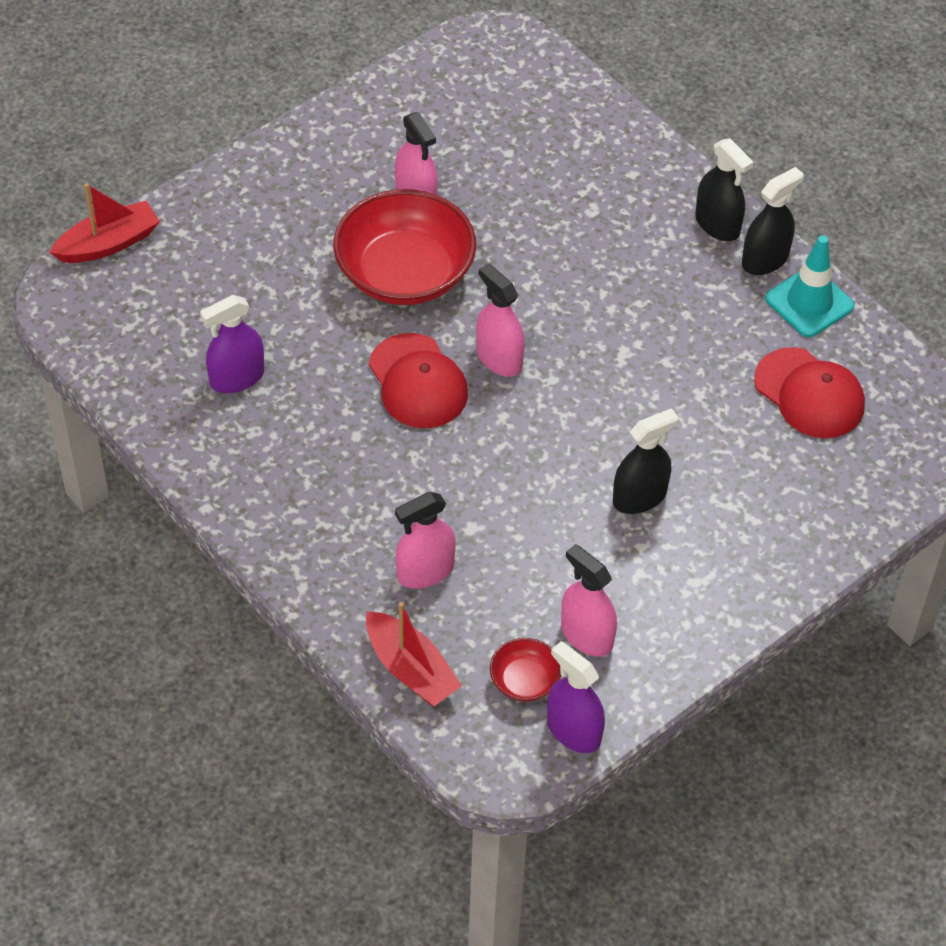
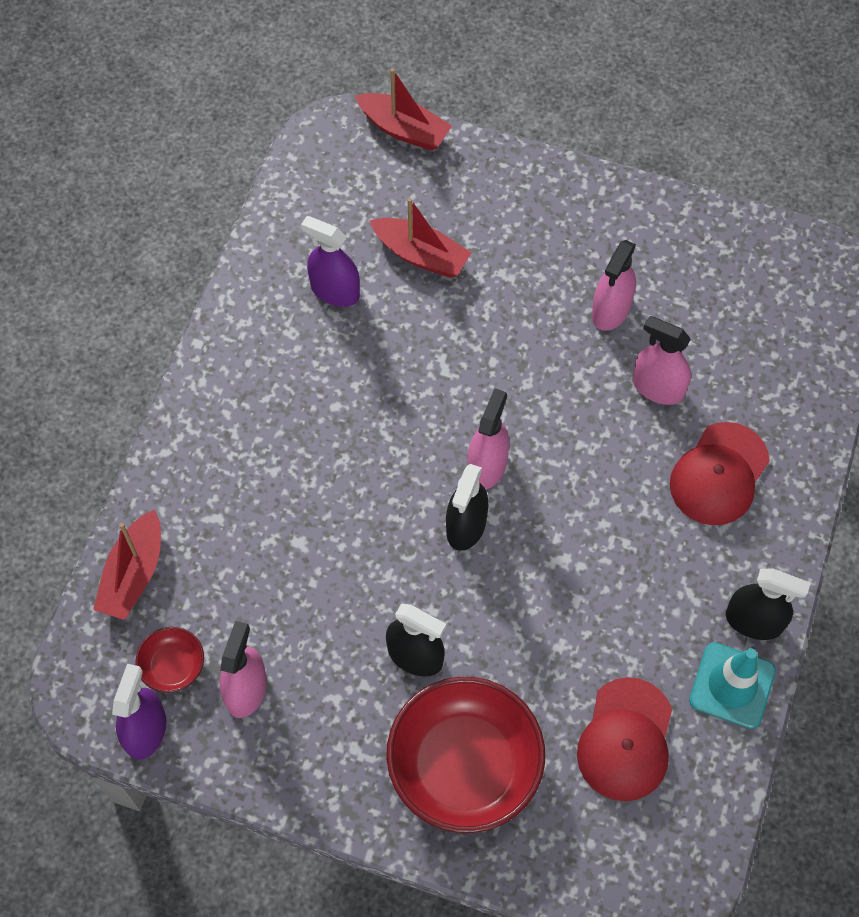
camera: 60 degrees right, 10 degrees up
red bowl [333,189,476,305] -> red bowl moved to [387,677,545,833]
red cap [369,333,468,428] -> red cap moved to [670,422,770,525]
pink spray bottle [395,492,456,589] -> pink spray bottle moved to [633,316,691,405]
black spray bottle [695,138,754,241] -> black spray bottle moved to [446,464,488,551]
none -> red boat [370,198,471,278]

